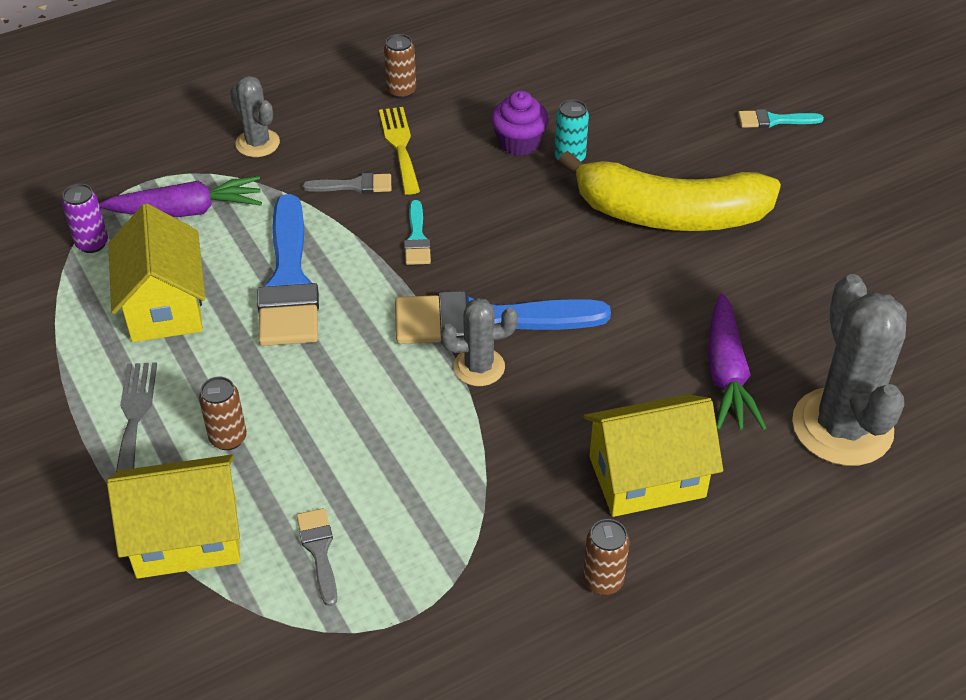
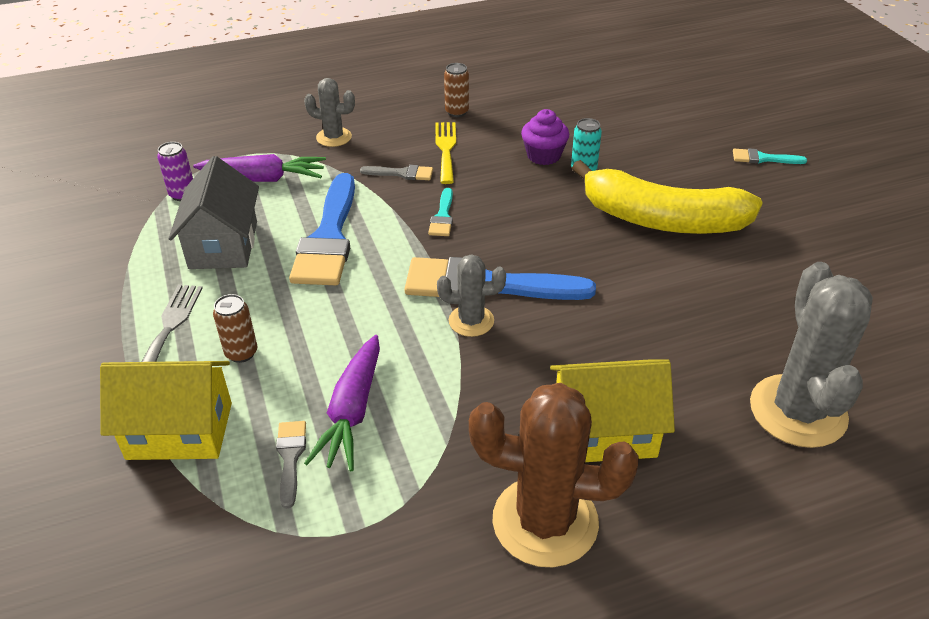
camera: 10 degrees right, 5 degrees down
yellow house [108,204,205,342] -> grey house [169,156,259,269]
grey cactus [230,76,280,157] -> grey cactus turned 45 degrees counterclockwise [304,78,355,147]
brown can [583,519,630,595] -> brown cactus [469,383,639,568]
purple carrot [708,293,767,430] -> purple carrot moved to [304,335,380,471]

